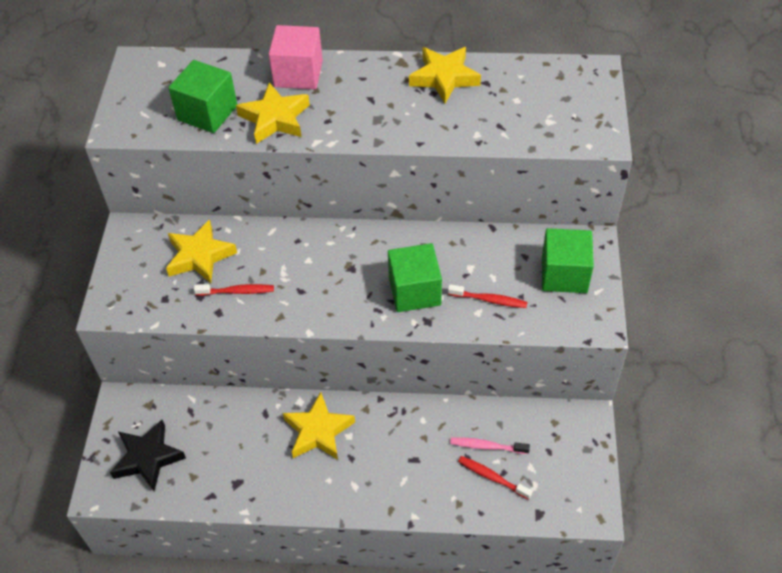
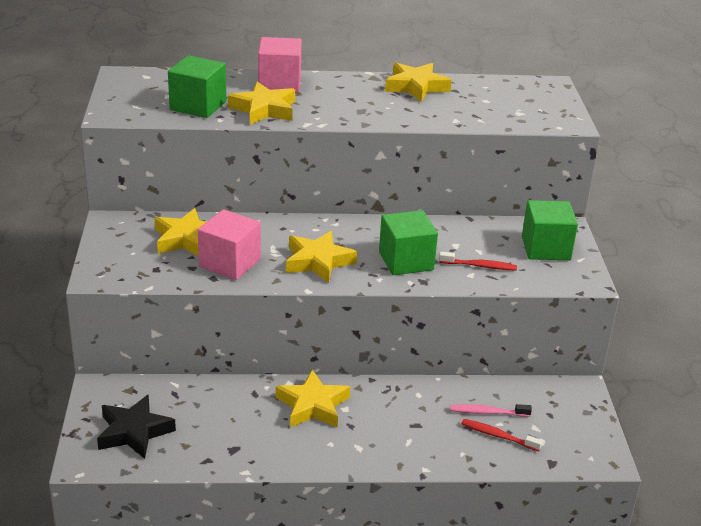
camera: 10 degrees left, 20 degrees down
red toothbrush [194,284,274,296] -> pink cube [198,209,261,280]
none -> yellow star [286,231,357,283]

